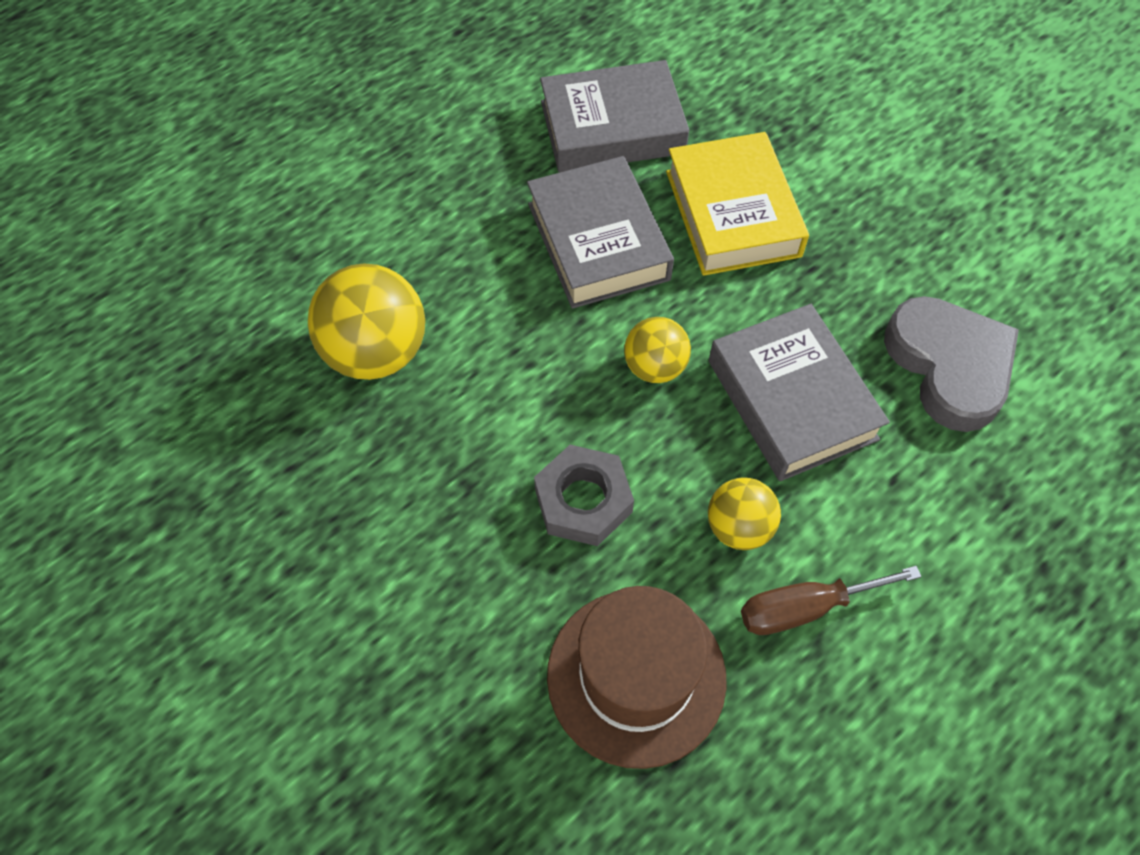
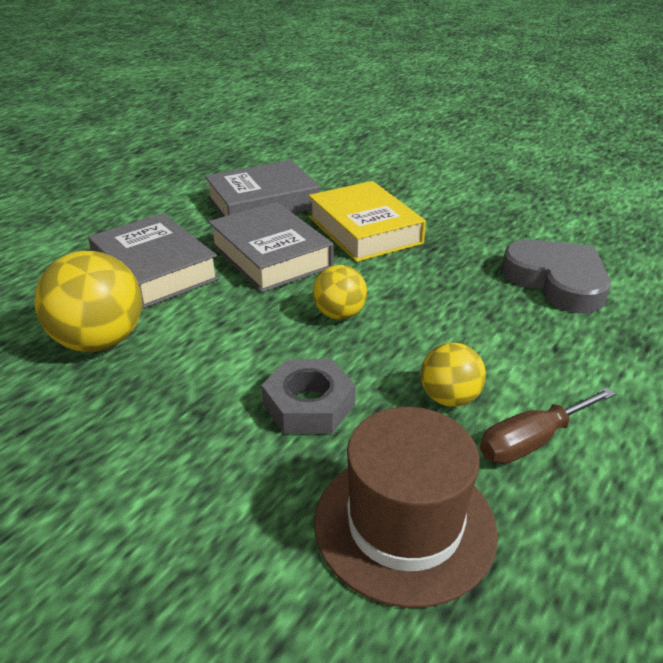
camera: 15 degrees left, 25 degrees down
grey book [709,304,890,481] -> grey book moved to [88,213,220,309]

